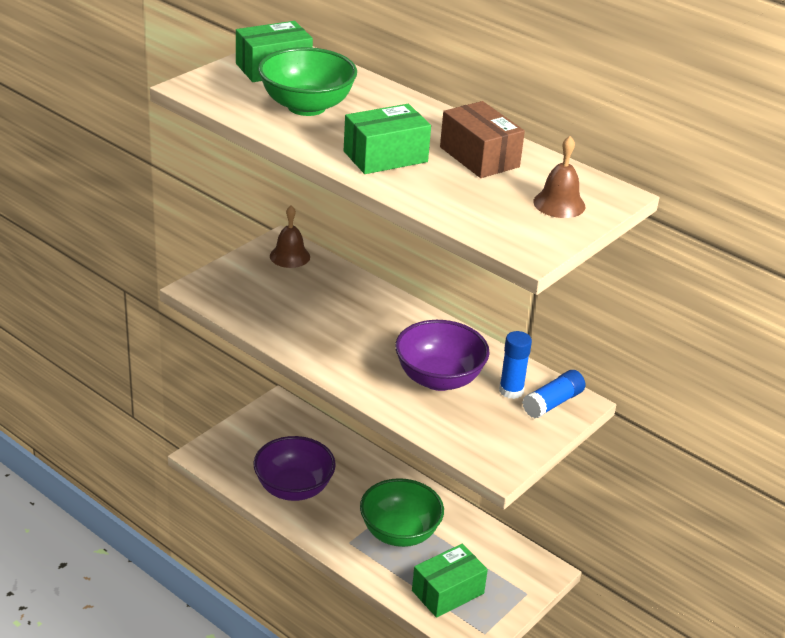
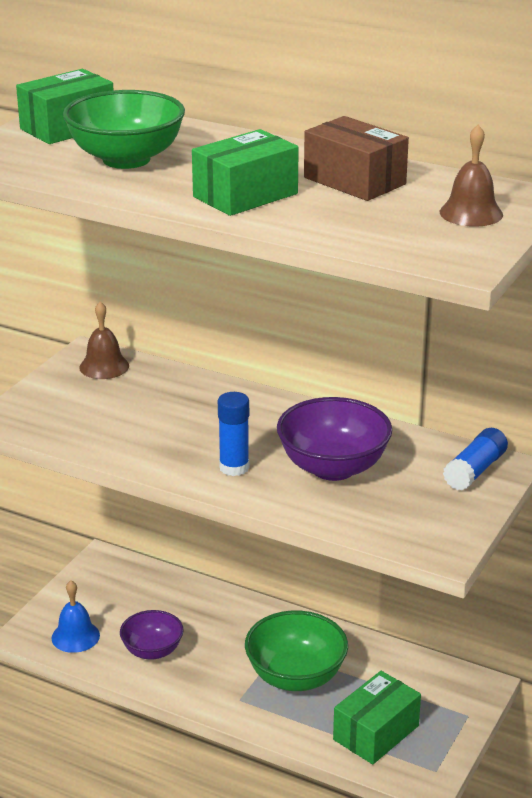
camera: 10 degrees left, 5 degrees down
purple bowl [254,436,336,501] -> purple bowl [120,610,184,660], size x0.63
blue glue stick [499,331,532,399] -> blue glue stick moved to [218,392,249,476]
none -> blue bell [51,580,100,653]

